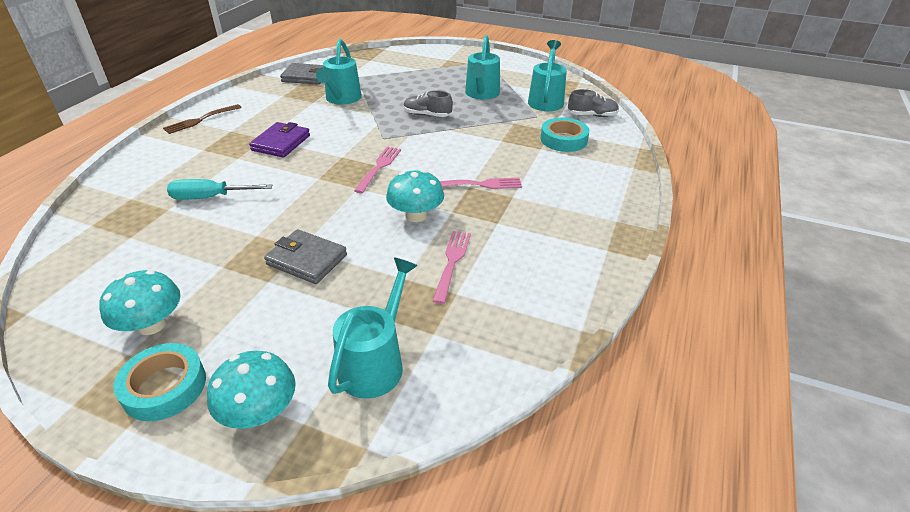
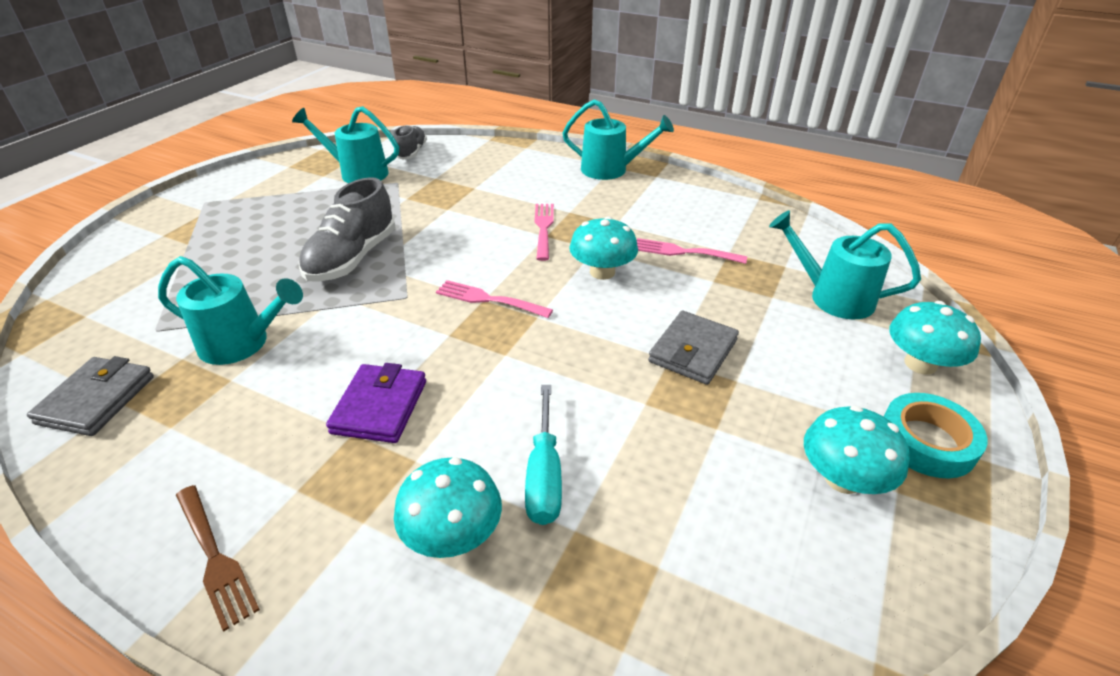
camera: 85 degrees left, 0 degrees up
purple wallet [249,122,310,158] -> purple wallet turned 75 degrees clockwise [326,363,426,443]
grey shoe [404,90,453,117] -> grey shoe [298,177,396,282], size x1.67
turquoise watering can [465,35,500,100] -> turquoise watering can moved to [562,99,674,180]
turquoise tape [541,118,589,152] -> none
none -> turquoise mushroom [394,457,502,558]

